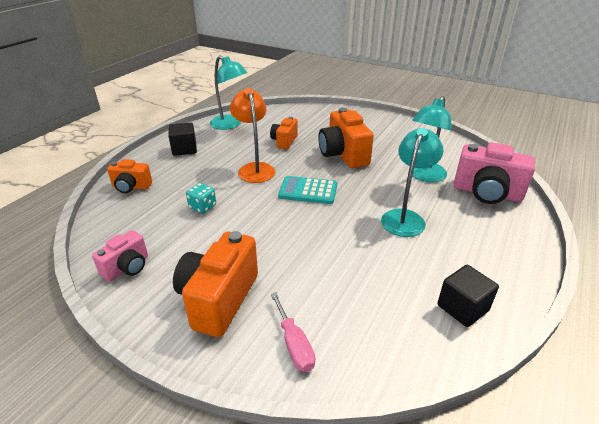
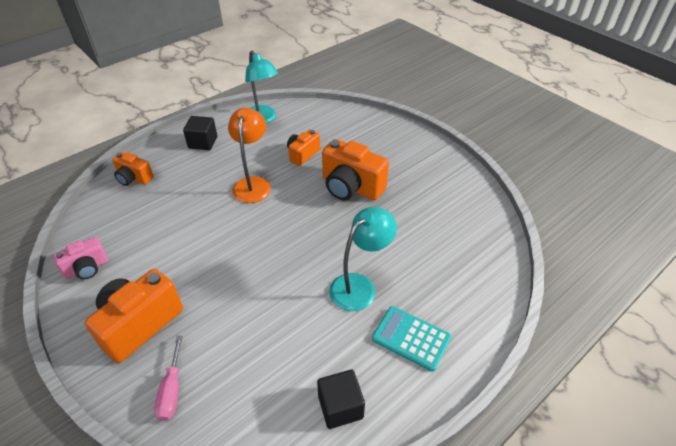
camera: 20 degrees right, 10 degrees up
turquoise dice [186,183,216,214] -> none
turquoise calculator [278,176,337,204] -> turquoise calculator moved to [372,306,451,372]
orange camera [318,108,374,168] -> orange camera turned 60 degrees counterclockwise [322,139,389,200]
turquoise lamp [412,96,452,182] -> none
pink camera [454,142,535,204] -> none

